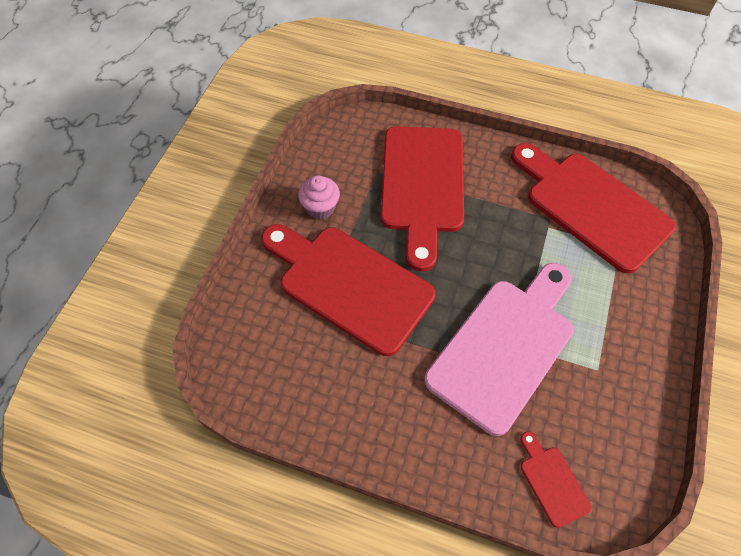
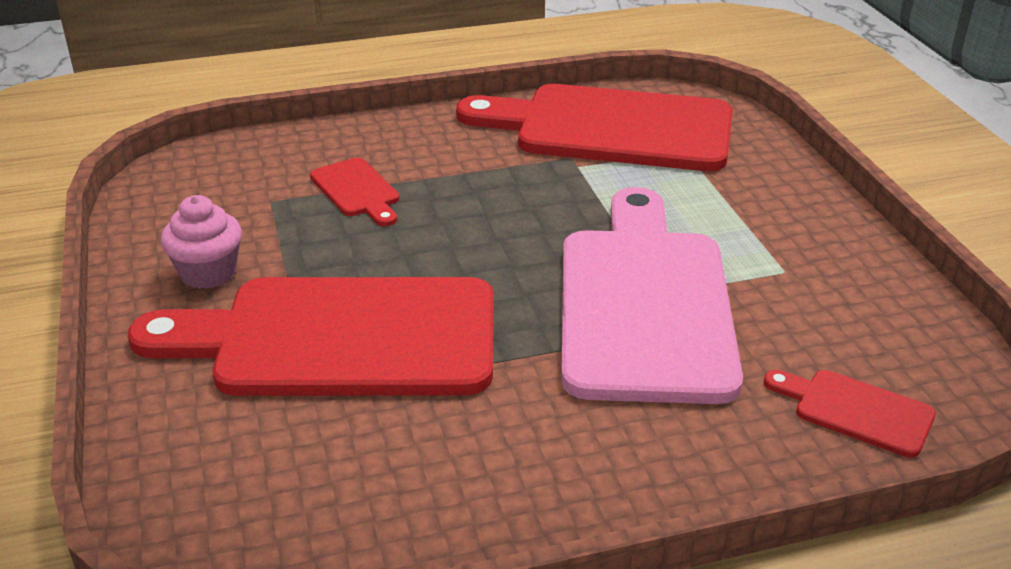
camera: 35 degrees left, 25 degrees down
red cutting board [380,126,464,271] -> red cutting board [310,157,399,226], size x0.42

